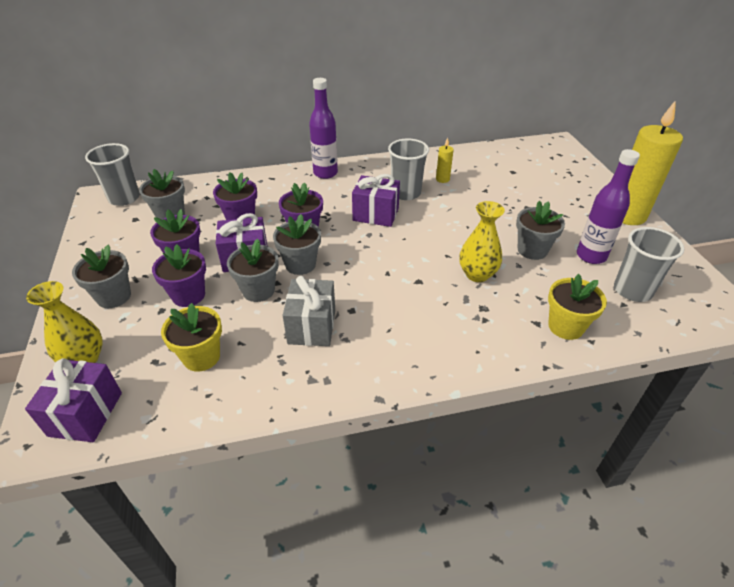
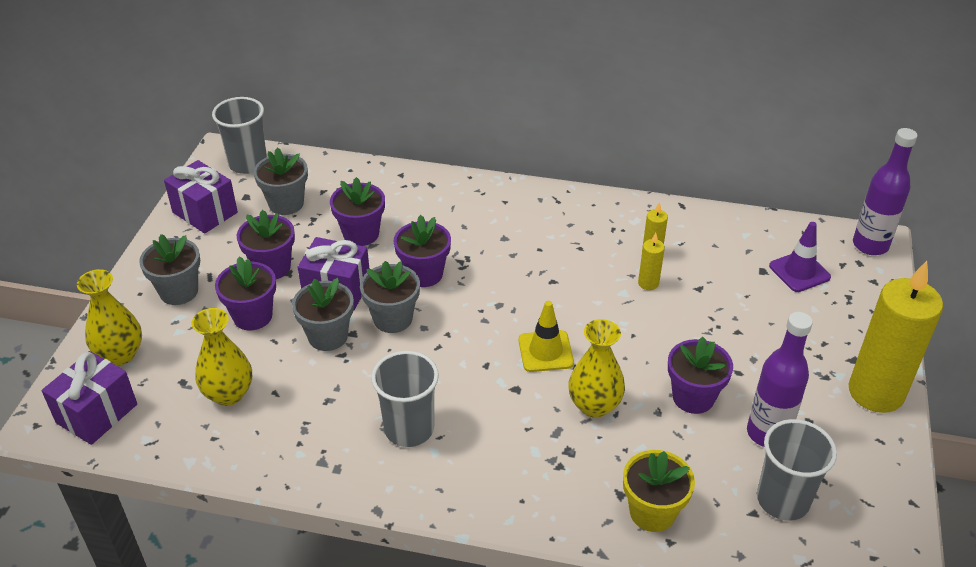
camera: 25 degrees right, 0 degrees up
yellow flower pot [161,303,222,371] -> yellow vase [191,308,252,406]
grey gift [283,276,335,346] -> none
purple bottle [309,78,338,179] -> purple bottle moved to [853,128,917,255]
purple gift [352,174,400,227] -> purple gift moved to [164,160,238,233]
grey cup [388,138,429,200] -> grey cup moved to [371,351,439,447]
grey flower pot [516,201,565,260] -> purple flower pot [668,337,733,414]
none -> yellow traffic cone [519,301,574,372]
none -> yellow candle [638,233,665,290]
none -> purple traffic cone [769,222,831,292]

